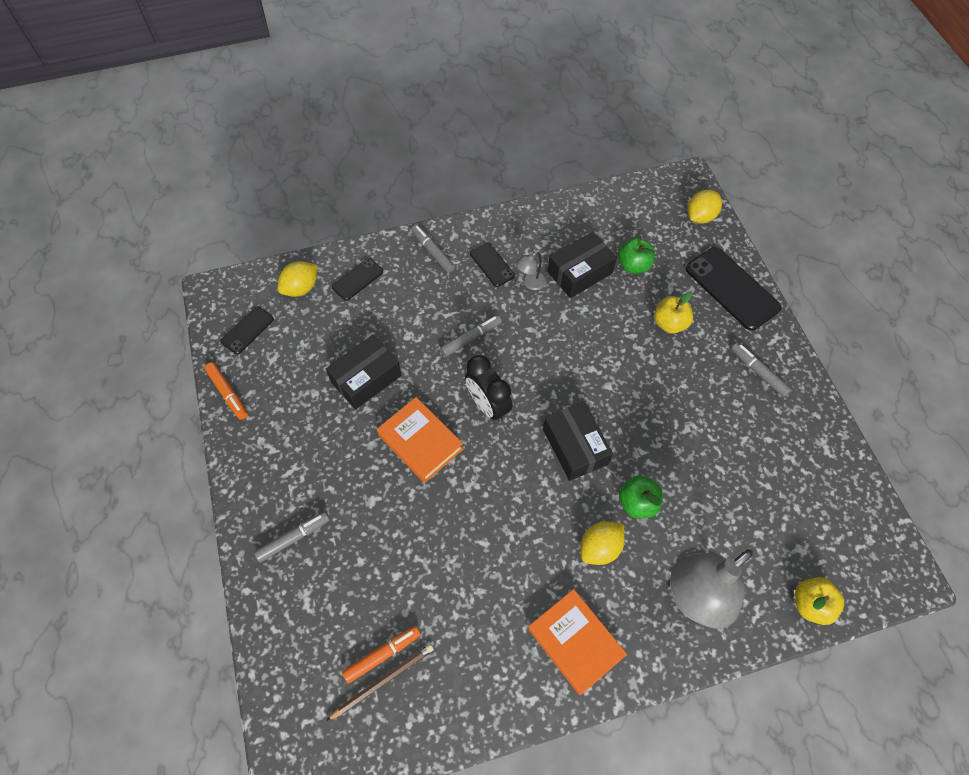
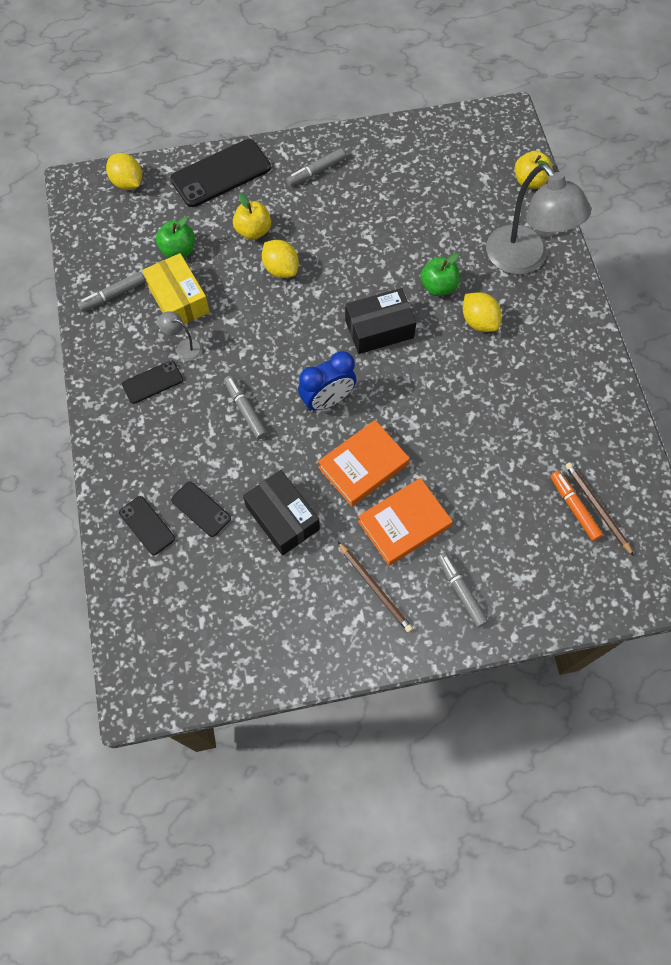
camera: 85 degrees left, 5 degrees up
orange marker [205,362,248,420] -> none
black phone [221,307,274,354] -> black phone moved to [171,482,231,537]
yellow lemon [278,261,317,297] -> yellow lemon moved to [262,240,299,278]
grey marker [411,225,455,273] -> grey marker moved to [77,272,145,312]
black clock [465,355,512,422] -> blue clock [298,351,356,411]
grey lamp [516,252,547,290] -> grey lamp turned 150 degrees clockwise [158,311,202,361]
orange book [528,589,627,695] -> orange book moved to [358,478,453,566]
black box [548,232,617,298] -> yellow box [142,253,210,324]
none -> brown pencil [338,542,413,632]

